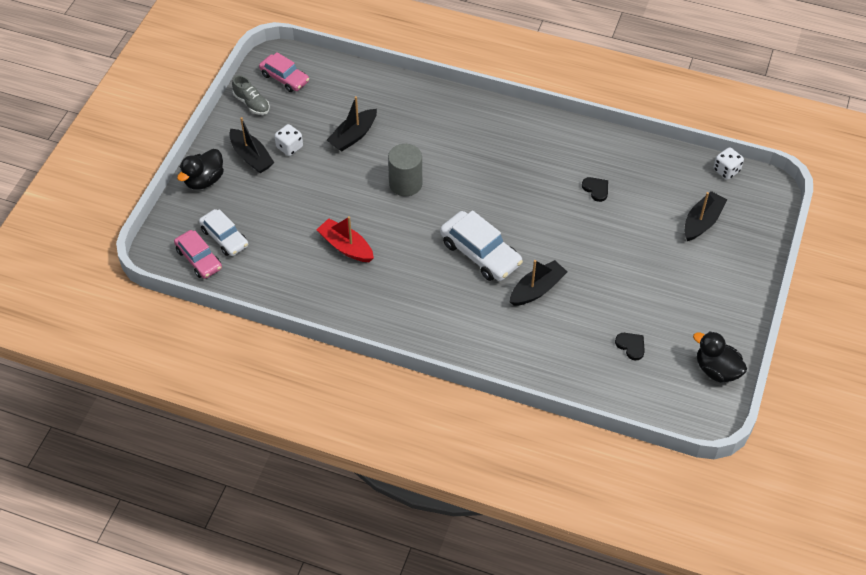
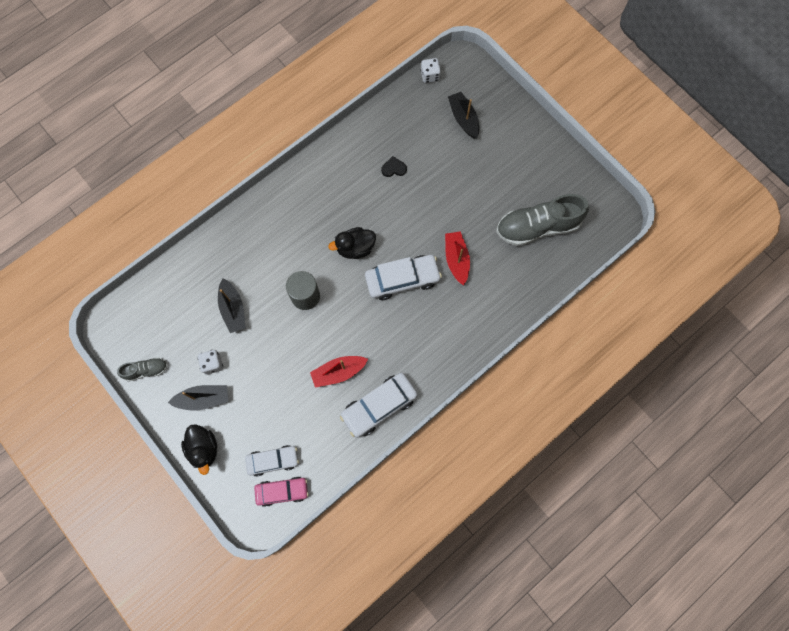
camera: 60 degrees left, 20 degrees up
pink car [259,52,309,92] -> none
black boat [510,260,567,306] -> red boat [445,231,470,286]
black heart [615,333,645,361] -> grey shoe [496,194,589,246]
black duck [693,331,747,383] -> black duck moved to [328,227,376,259]
none -> white car [340,373,418,438]

